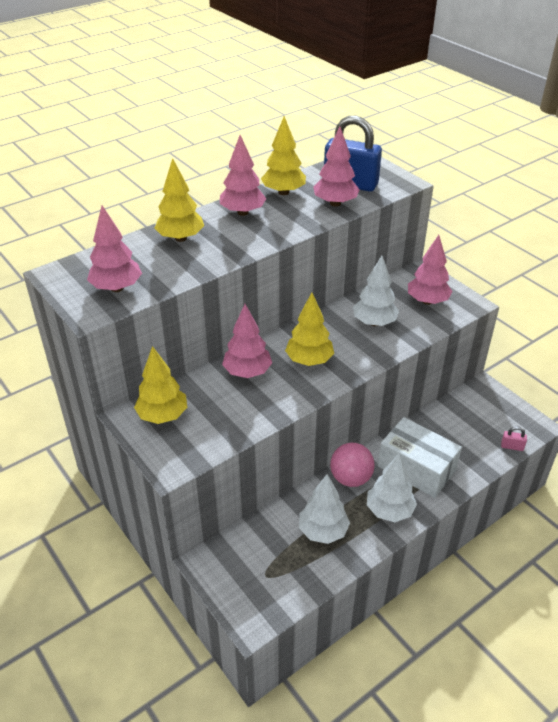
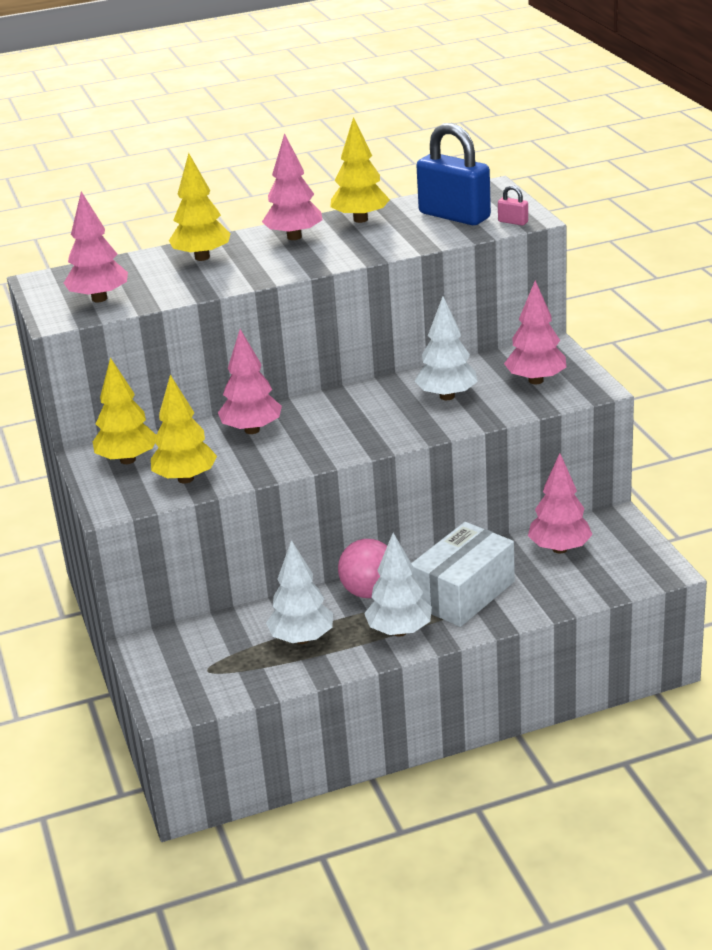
camera: 20 degrees right, 10 degrees down
yellow tree [285,293,334,366] -> yellow tree moved to [151,375,217,483]
pink tree [313,127,360,207] -> pink tree moved to [528,453,593,554]
white box [378,417,462,498] -> white box turned 75 degrees clockwise [411,522,515,627]
pink padlock [501,426,527,451] -> pink padlock moved to [498,185,528,226]

